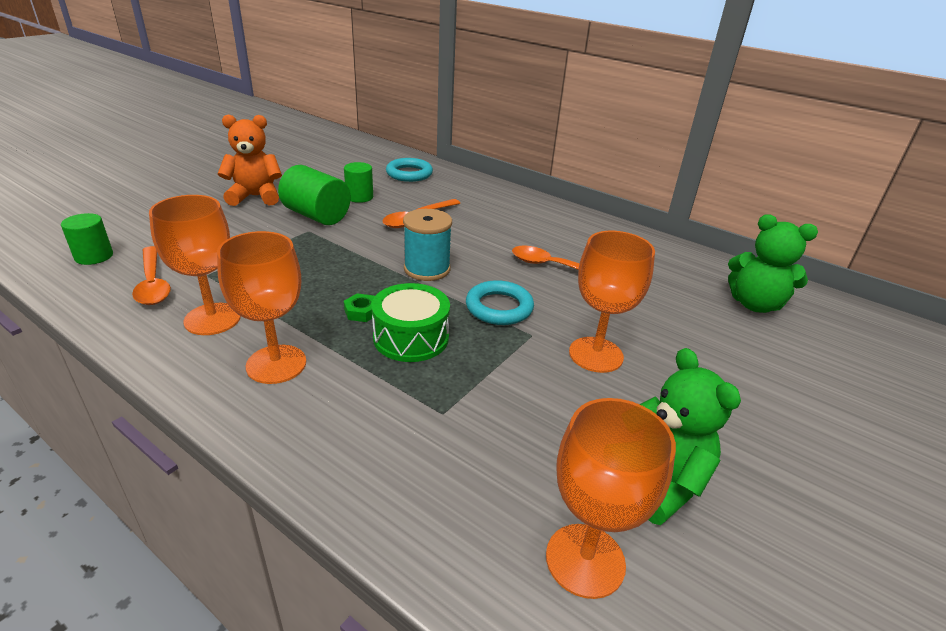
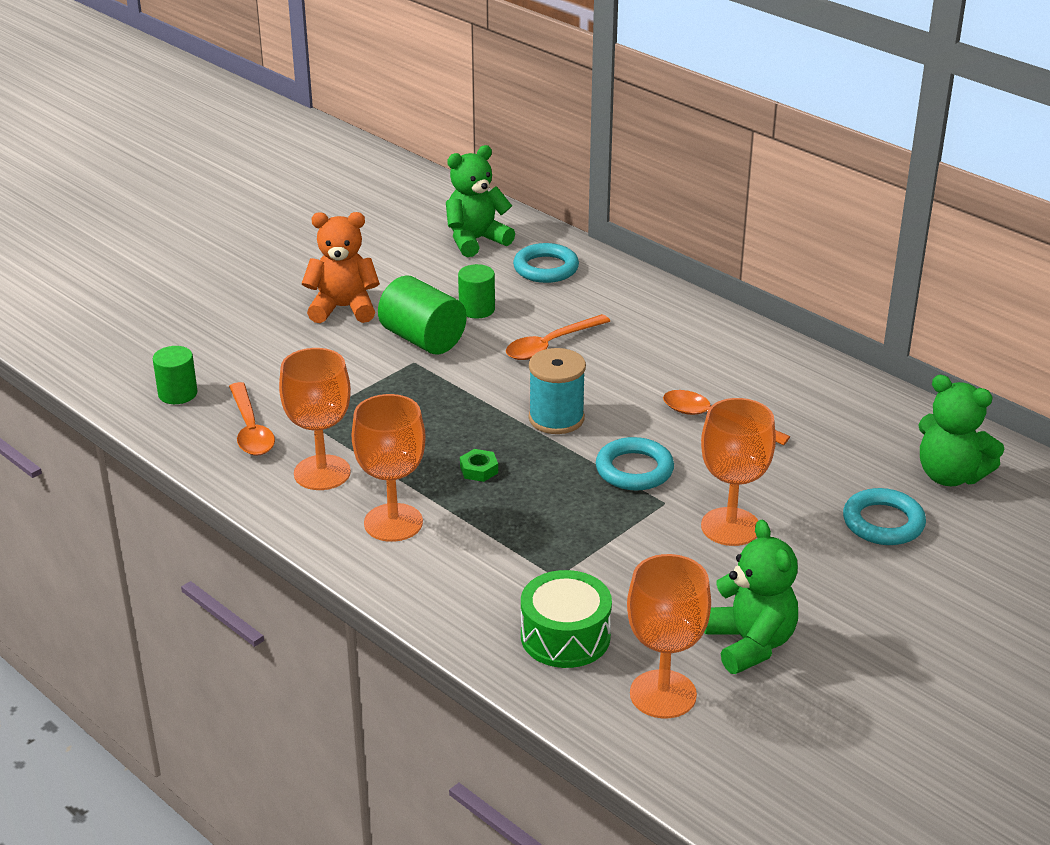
camera: 10 degrees right, 0 degrees up
green drum [371,283,450,362] -> green drum moved to [521,570,612,668]
none -> green teddy bear [446,145,515,257]
none -> turquoise ring [843,488,926,545]

